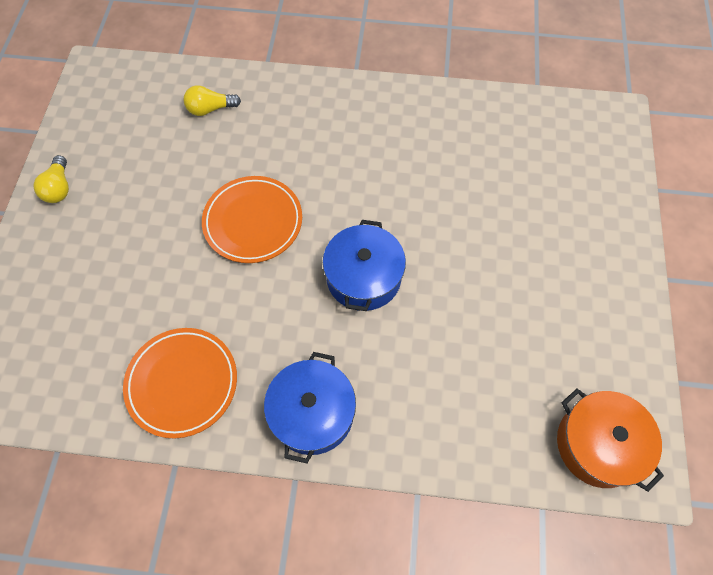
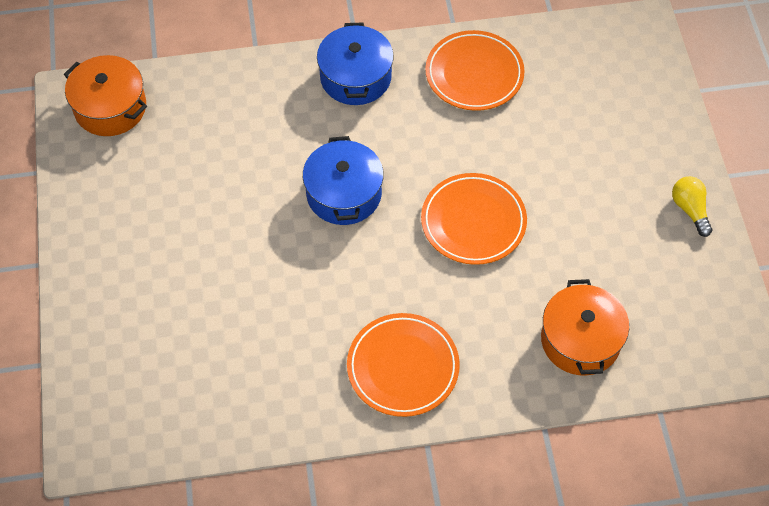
camera: 165 degrees right, 5 degrees down
yellow light bulb [184,85,241,116] -> orange pot [541,279,629,376]
none -> orange plate [347,313,460,417]

